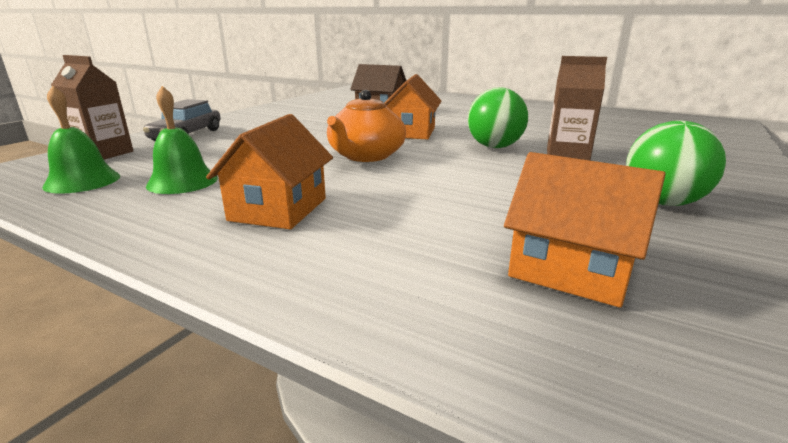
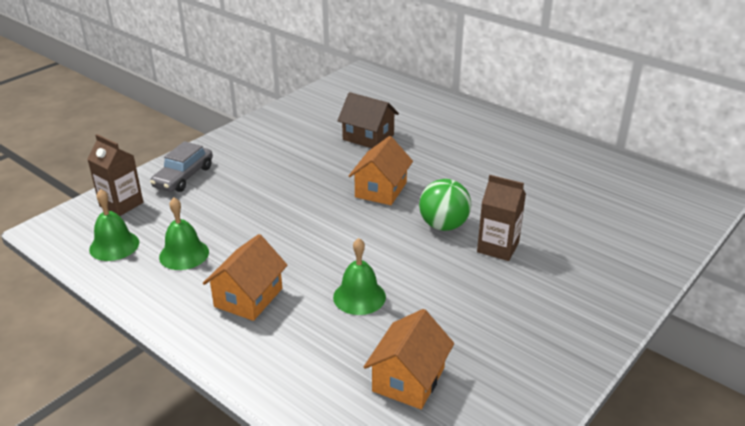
camera: 10 degrees right, 10 degrees up
orange teapot [327,90,406,162] -> none
orange house [504,152,665,308] -> orange house turned 75 degrees clockwise [364,309,454,409]
green ball [626,121,726,206] -> none
none -> green bell [333,238,386,315]

